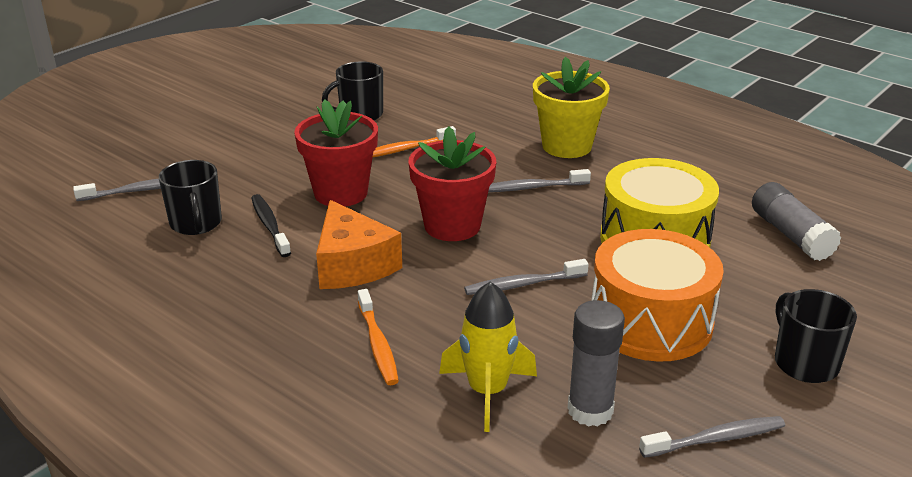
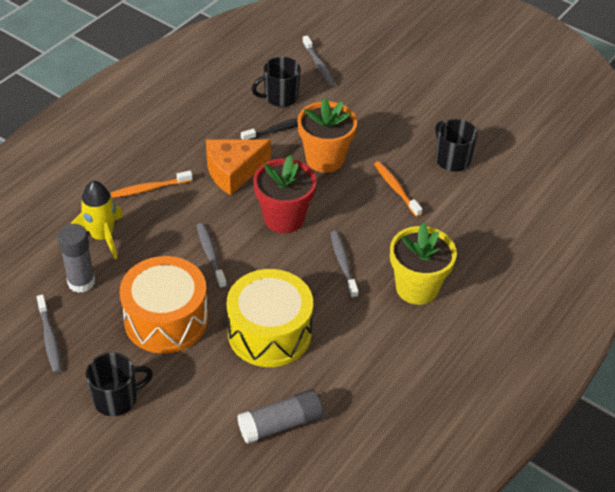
camera: 85 degrees right, 15 degrees up
red flower pot [294,99,378,207] -> orange flower pot [297,98,357,173]

